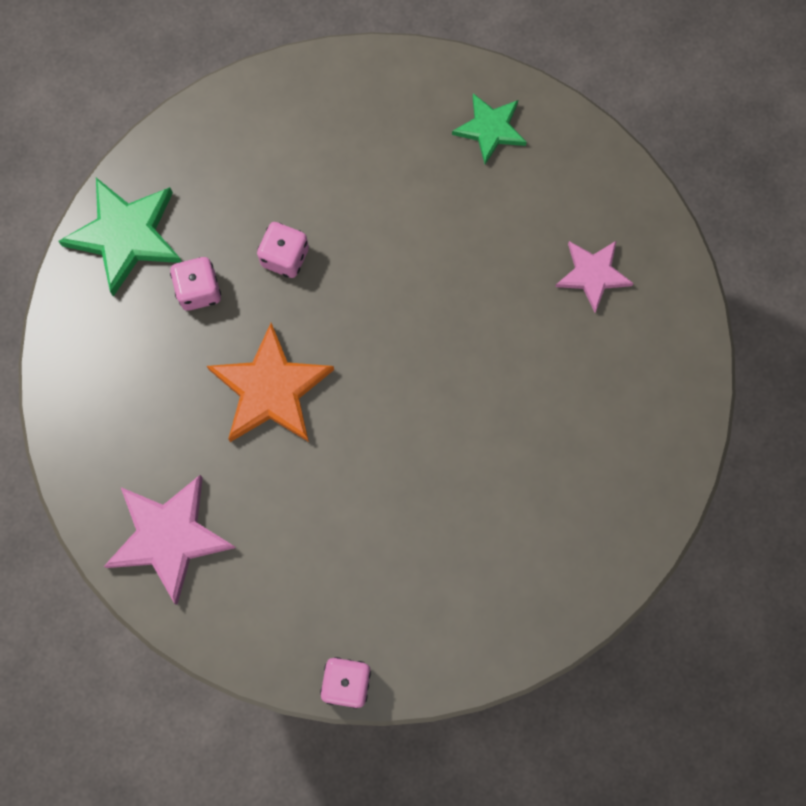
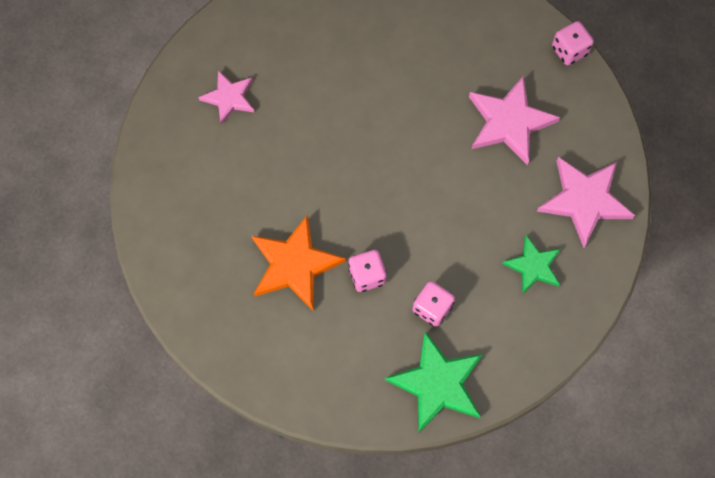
camera: 130 degrees left, 5 degrees down
orange star [207,323,334,442] -> orange star moved to [252,215,346,310]
green star [452,93,527,164] -> green star moved to [502,235,561,295]
none -> pink star [469,76,560,165]

